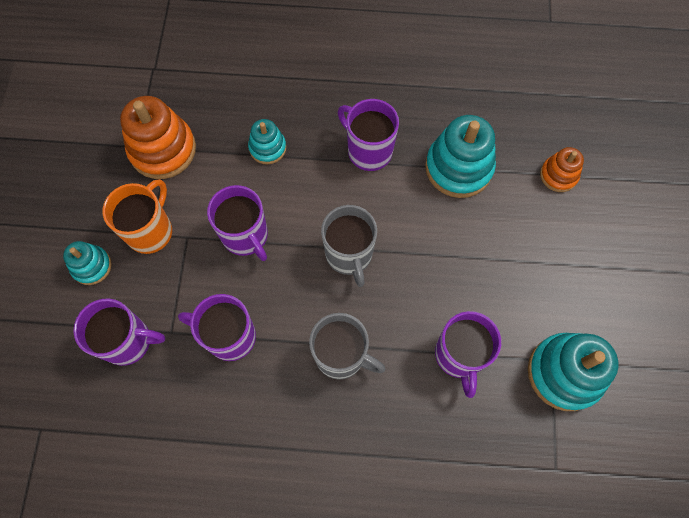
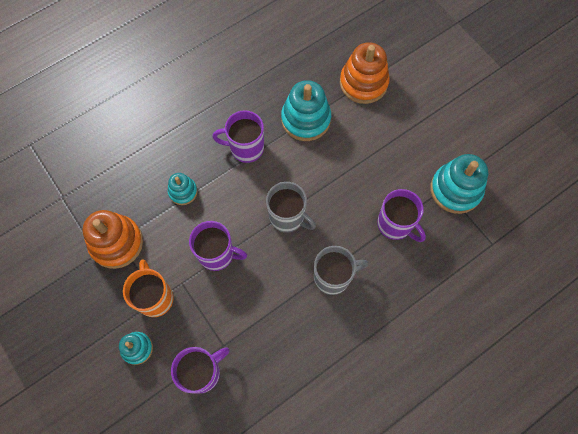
camera: 40 degrees left, 0 degrees up
purple mug [178,294,256,361] -> none
orange stacking toy [540,147,584,192] -> orange stacking toy [340,42,390,104], size x1.79

